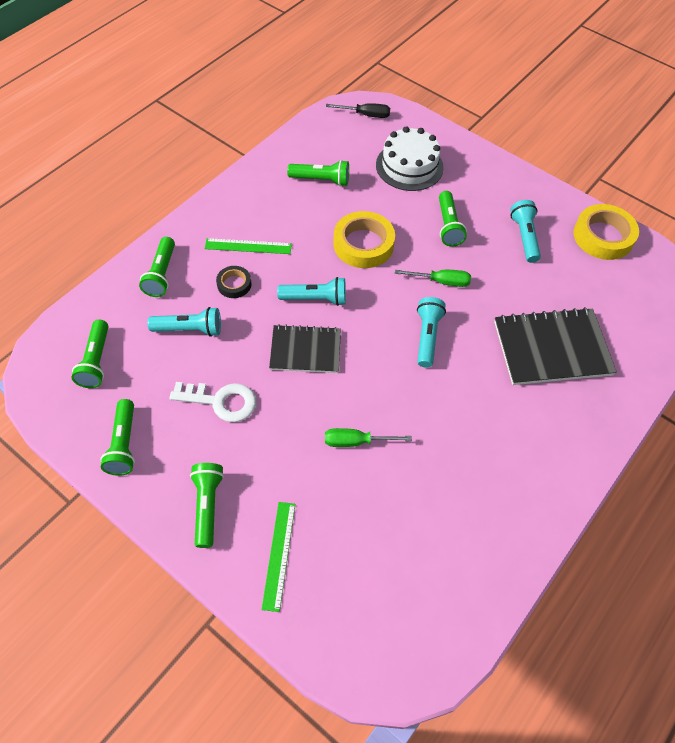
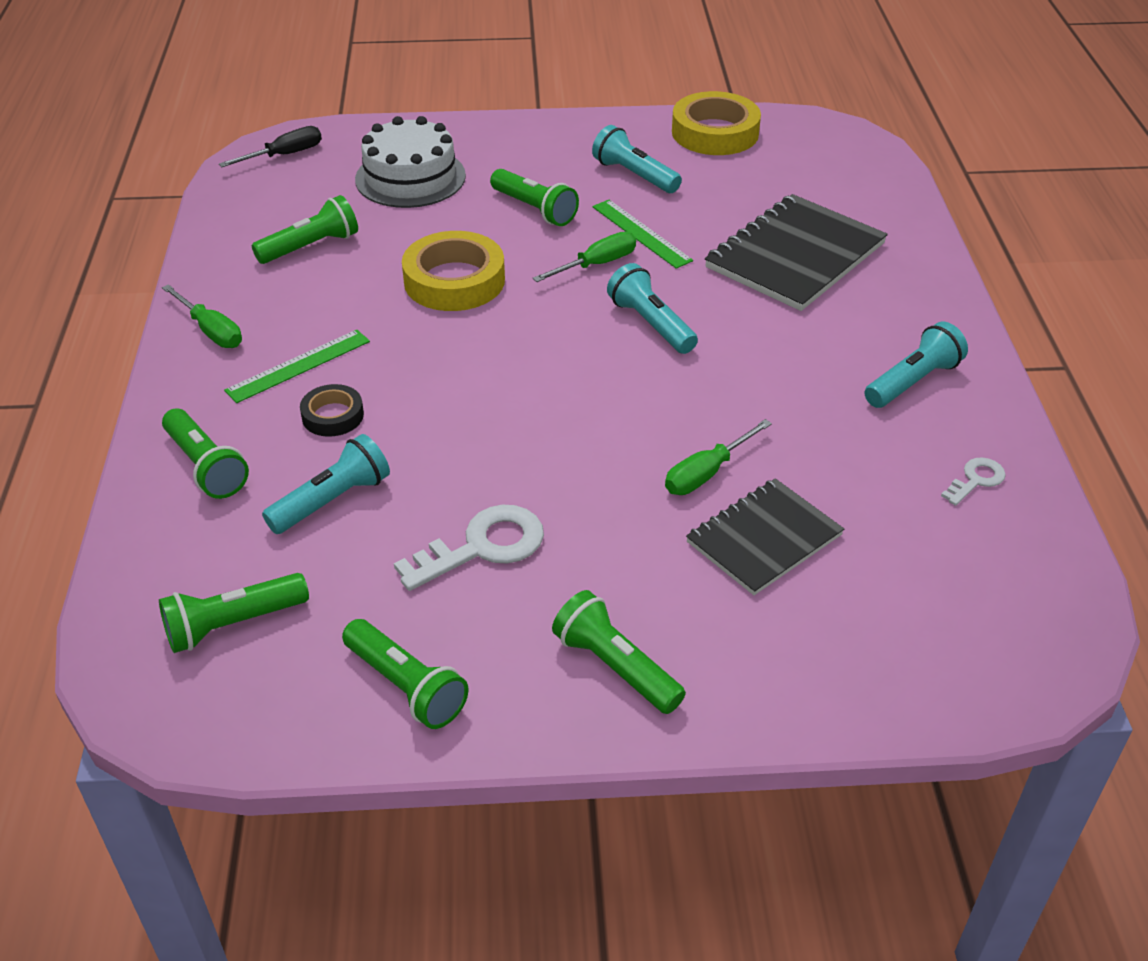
camera: 40 degrees left, 15 degrees down
green flashlight [72,319,109,388] -> green flashlight turned 105 degrees clockwise [159,573,309,653]
green ruler [261,502,295,612] -> green ruler moved to [592,200,693,269]
black notebook [269,324,341,373] -> black notebook moved to [686,478,844,595]
turquoise flashlight [277,277,346,306] -> turquoise flashlight moved to [865,322,968,408]
none -> green screwdriver [162,284,242,348]
none -> white key [941,457,1006,506]

